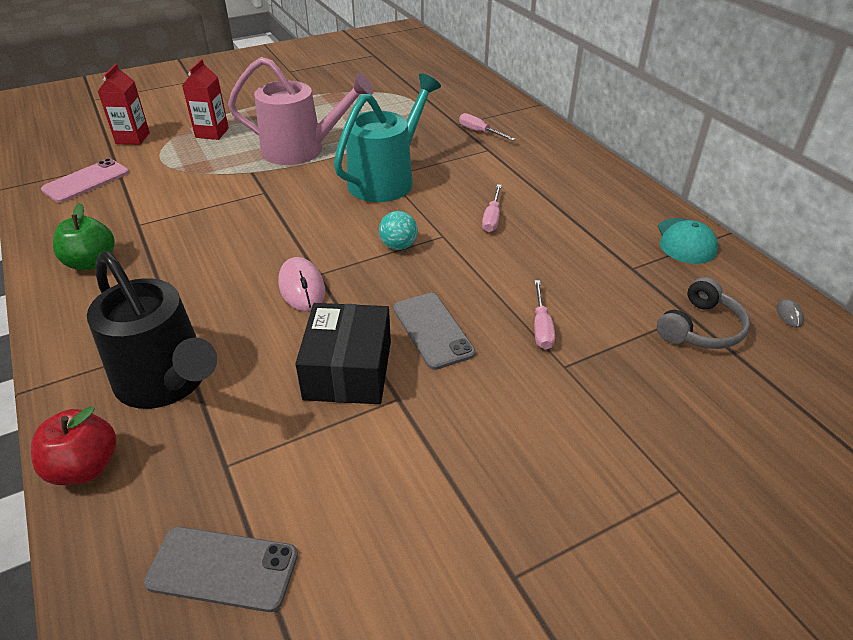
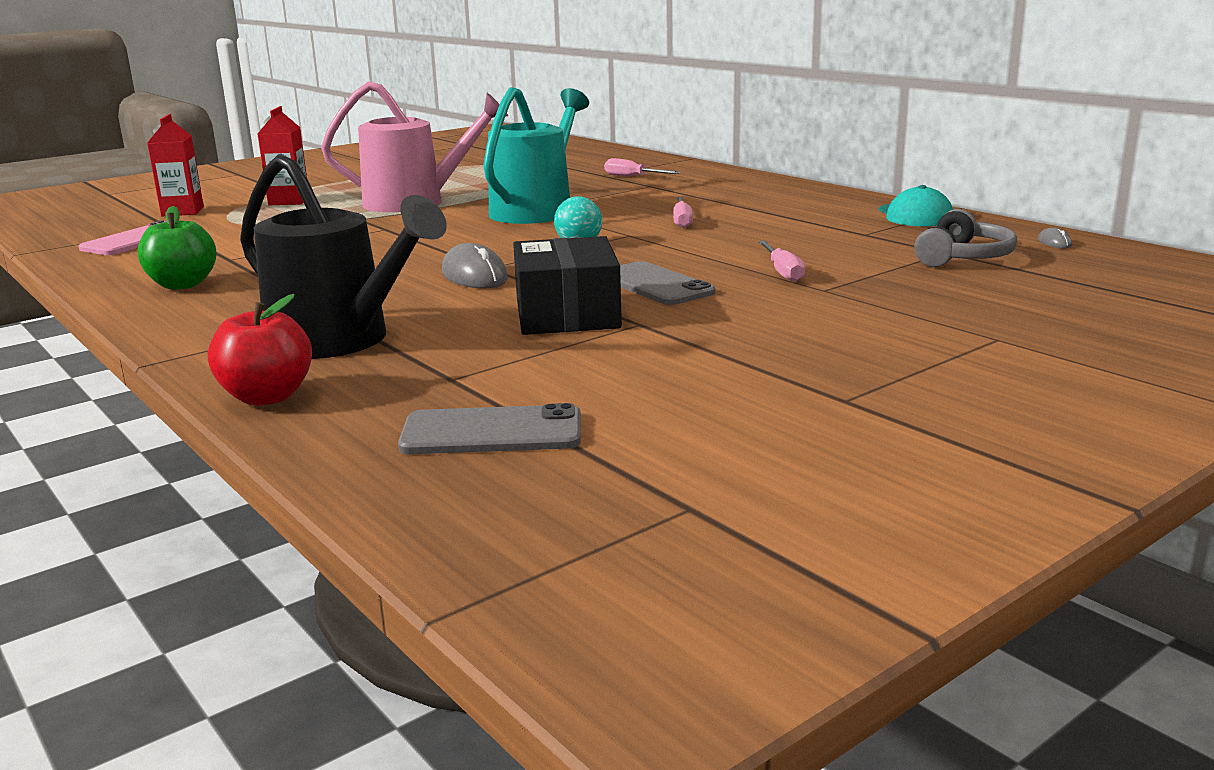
camera: 10 degrees left, 20 degrees down
pink mouse [278,257,325,311] -> grey mouse [442,243,508,288]

